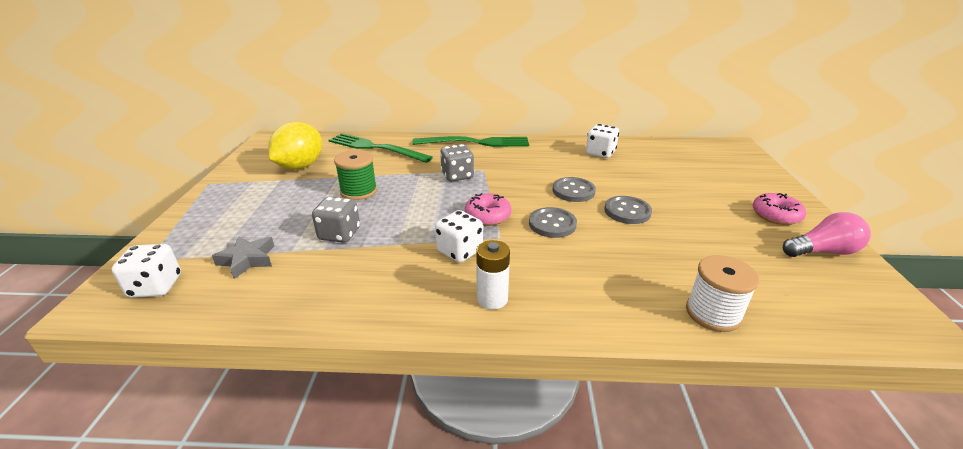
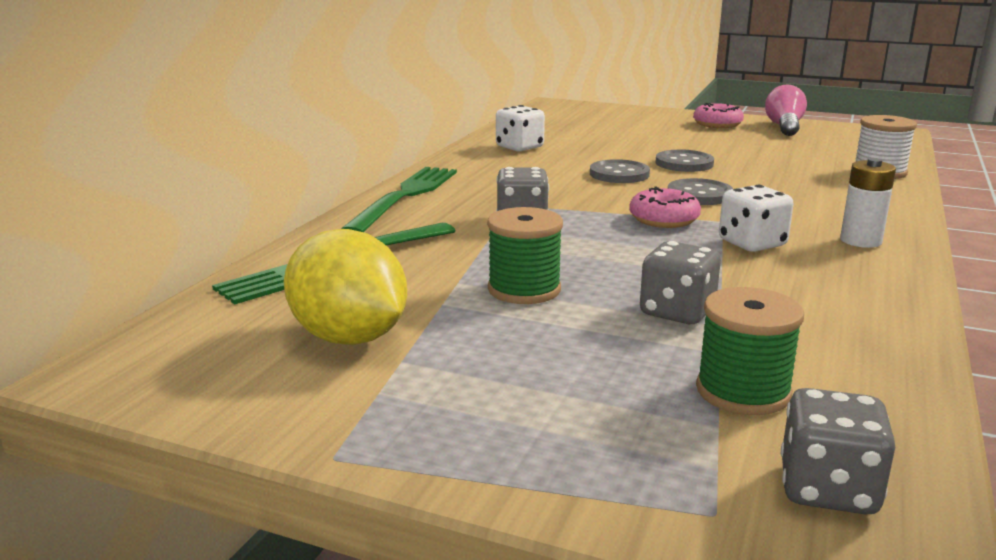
camera: 70 degrees left, 10 degrees down
white dice [112,244,181,298] -> grey dice [781,388,895,515]
grey star [212,236,275,279] -> green spool [696,287,804,415]

